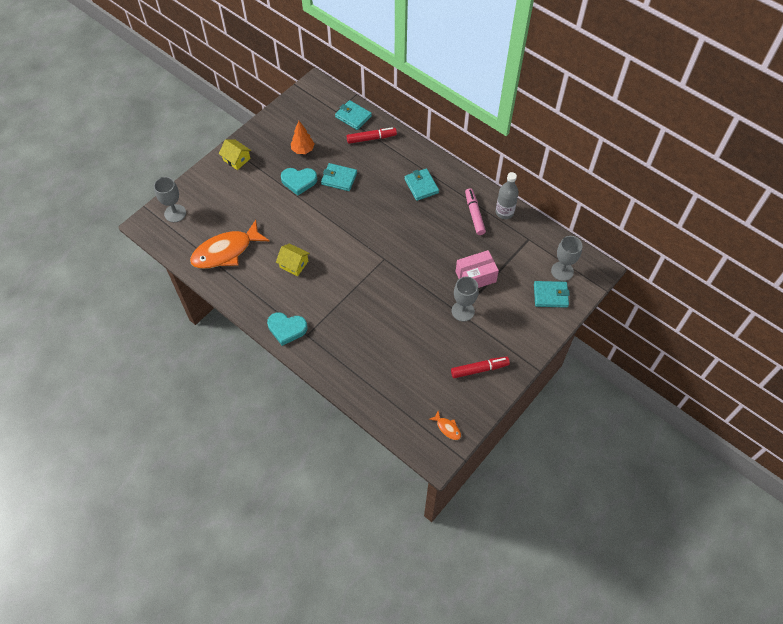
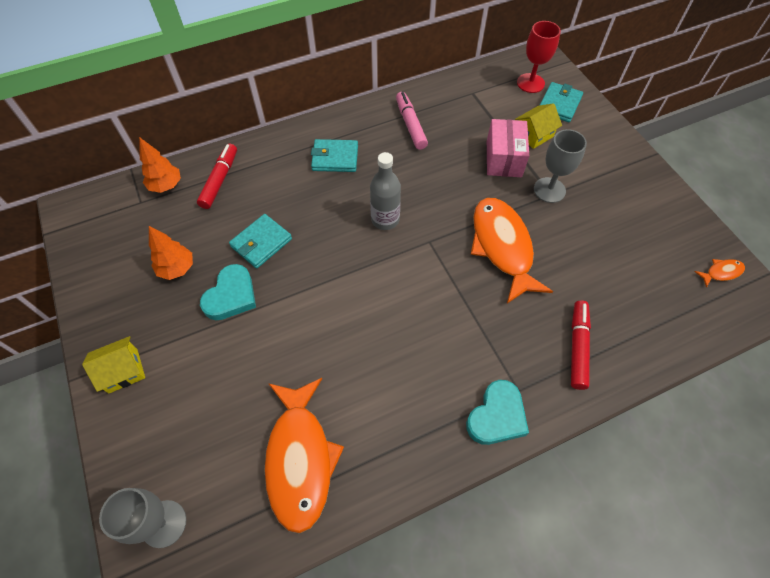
camera: 65 degrees left, 0 degrees up
yellow house [276,243,310,276] -> yellow house moved to [515,103,562,149]
turquoise wallet [335,100,372,130] -> orange tree [139,137,181,193]
red marker [451,356,510,378] -> red marker moved to [571,300,591,390]
pink marker [465,188,486,235] -> pink marker turned 60 degrees clockwise [396,92,428,150]
grey bottle [496,172,519,219] -> grey bottle moved to [370,152,401,230]
grey goblet [551,236,583,281] -> red goblet [517,21,561,93]
none -> orange fish [471,198,553,304]

